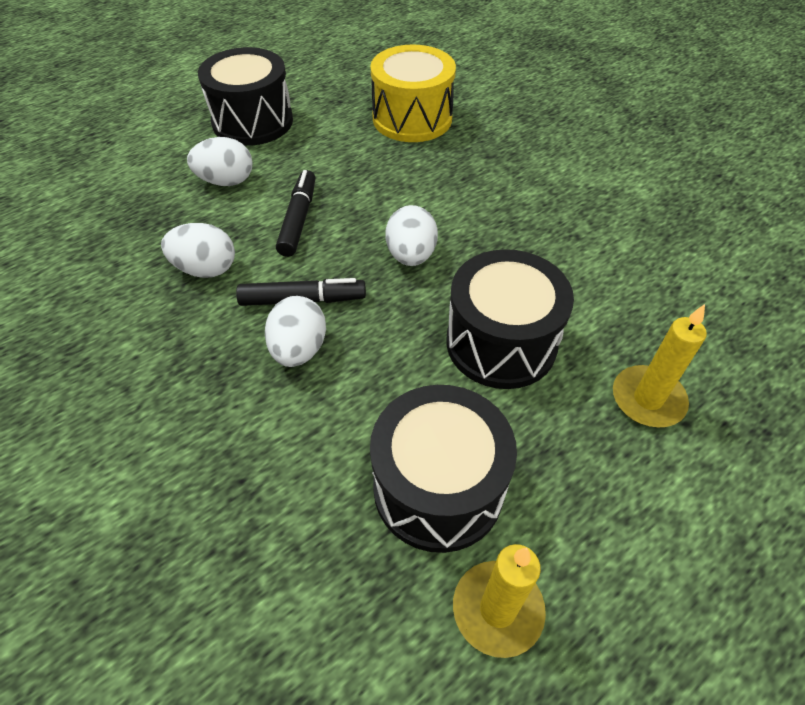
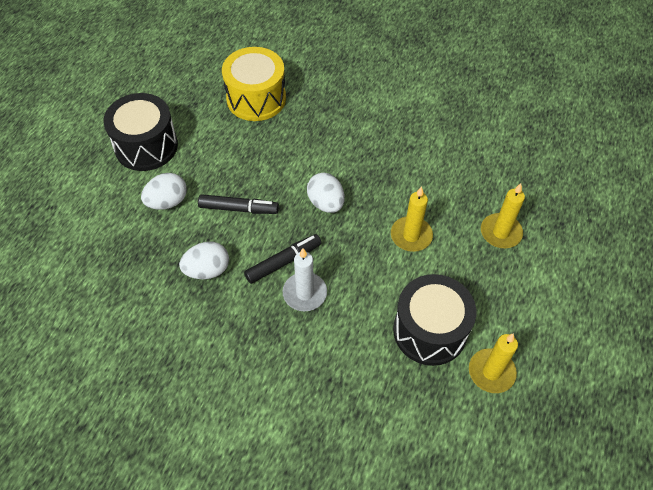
camera: 30 degrees left, 5 degrees up
white egg [265,296,326,367] -> white candle [283,248,327,311]
black marker [276,170,316,257] -> black marker turned 120 degrees clockwise [198,194,279,214]
black drum [446,249,574,389] -> yellow candle [391,186,433,252]

